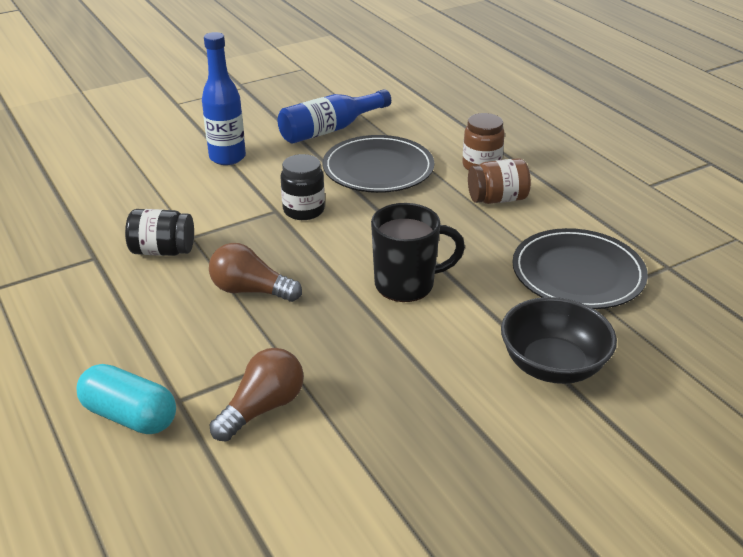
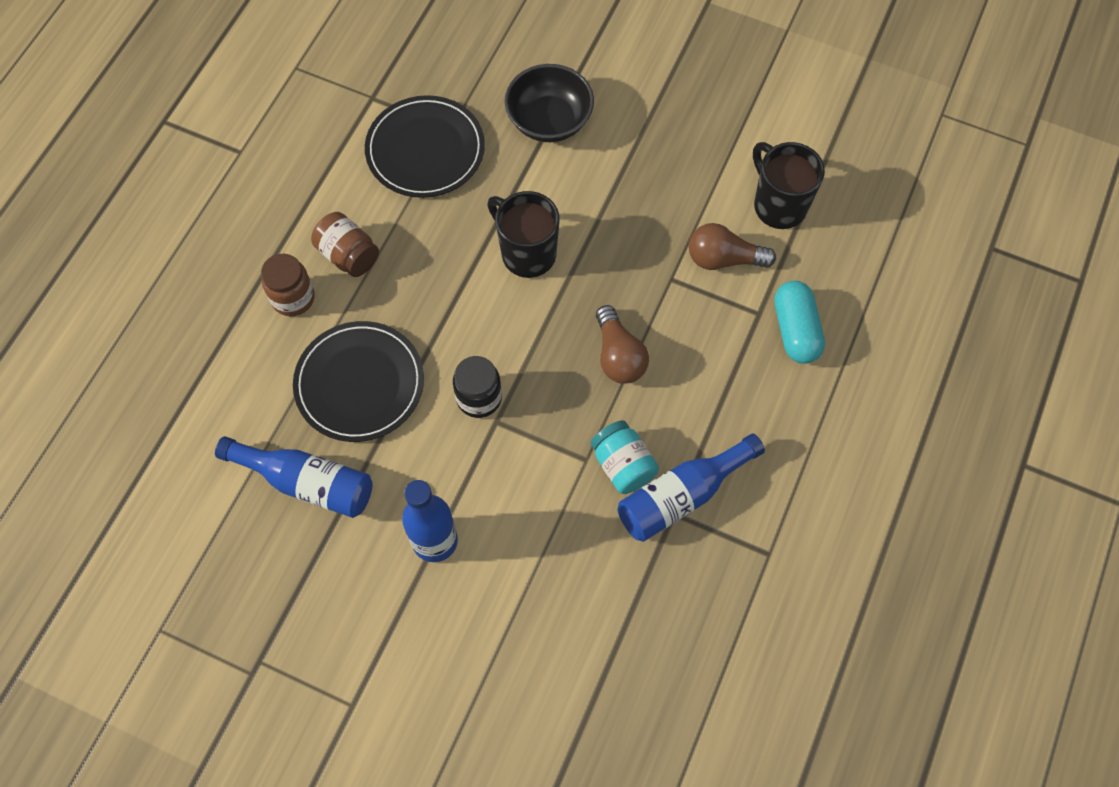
camera: 125 degrees left, 30 degrees up
black jar [125,209,194,256] -> turquoise jar [591,420,659,494]
none -> blue bottle [617,433,765,542]
none -> black mug [753,142,825,229]

